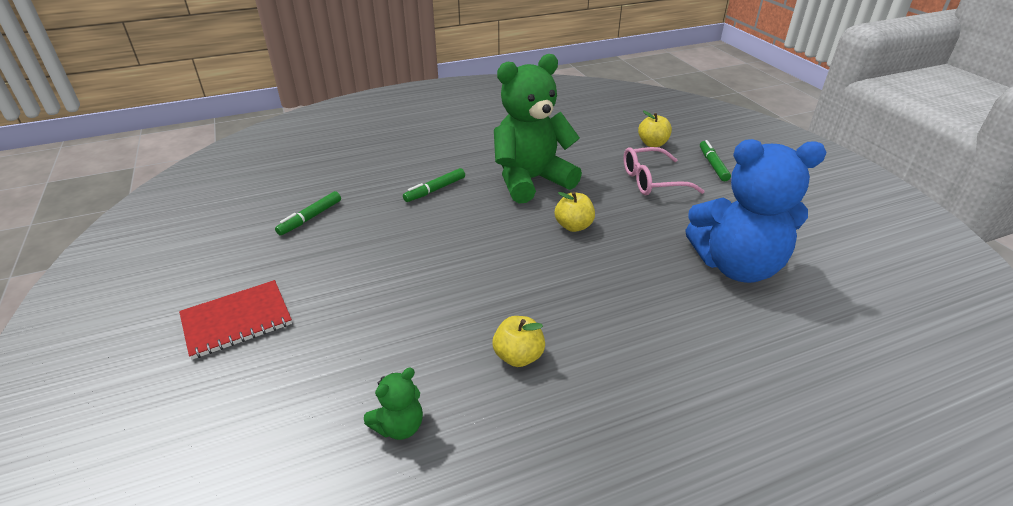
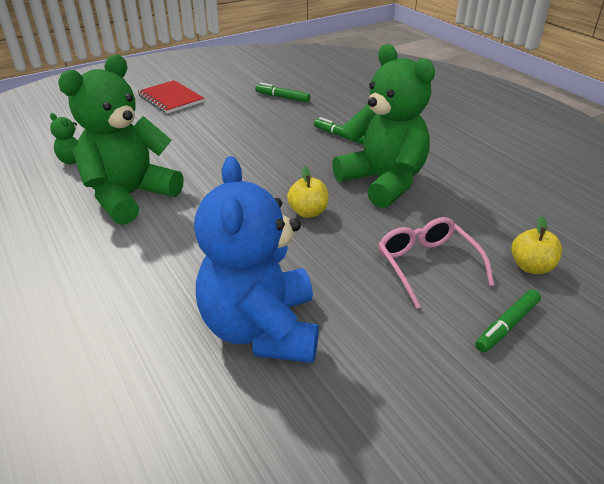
camera: 80 degrees right, 0 degrees up
yellow apple [492,316,545,367] -> green teddy bear [58,55,184,225]
green marker [700,140,731,181] -> green marker turned 150 degrees clockwise [475,289,541,352]

